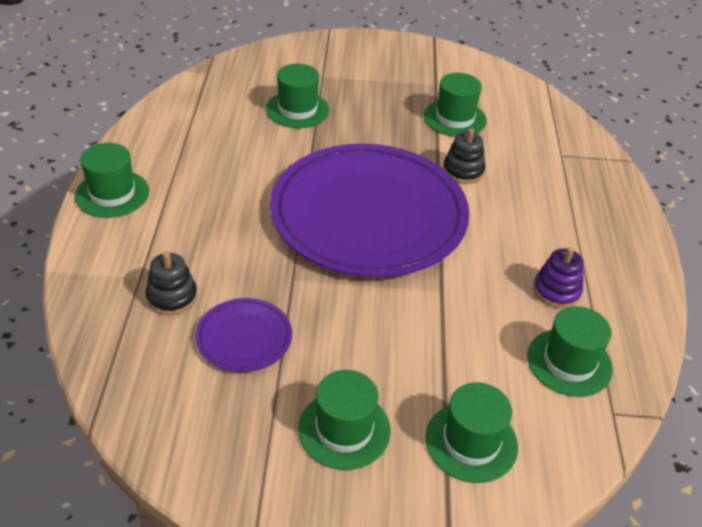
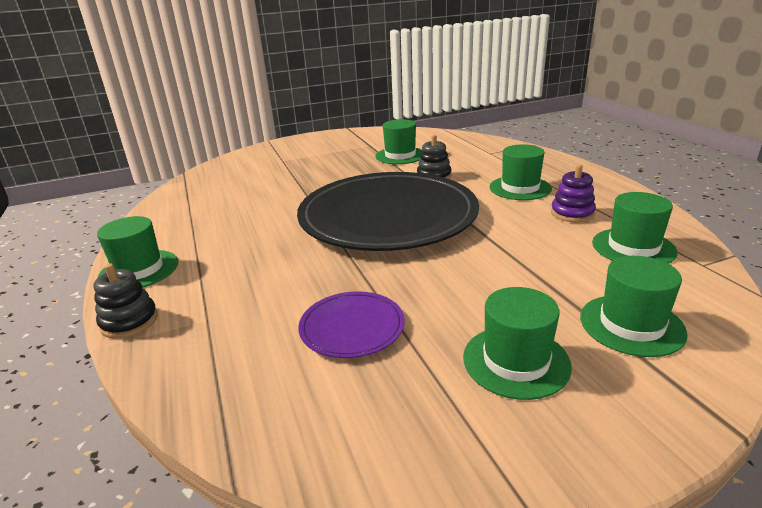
camera: 20 degrees left, 15 degrees down
black stacking toy [146,252,197,315] -> black stacking toy moved to [93,264,158,339]
green hat [266,64,329,128] -> green hat moved to [489,144,552,200]
purple plate [270,144,469,277] -> black plate [297,172,479,251]

